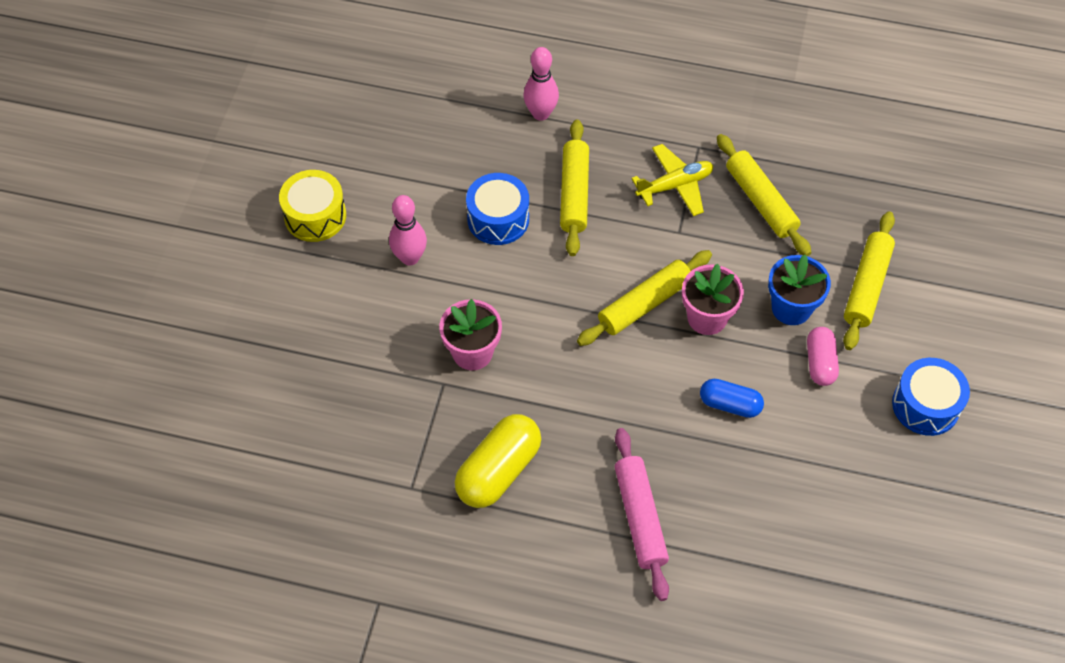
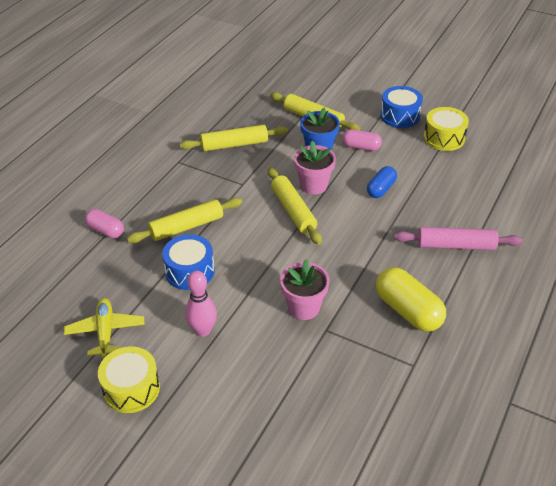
camera: 75 degrees left, 15 degrees down
pink bowling pin [523,47,559,121] -> pink capsule [85,209,124,238]
yellow rolling pin [560,120,589,256] -> yellow rolling pin turned 45 degrees counterclockwise [127,198,243,243]
yellow plane [631,144,714,216] -> yellow plane moved to [64,298,145,358]
none -> yellow drum [424,107,469,151]

